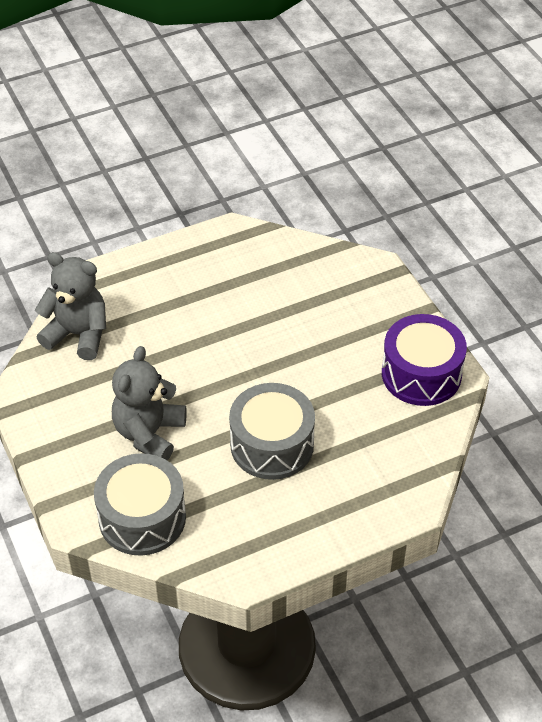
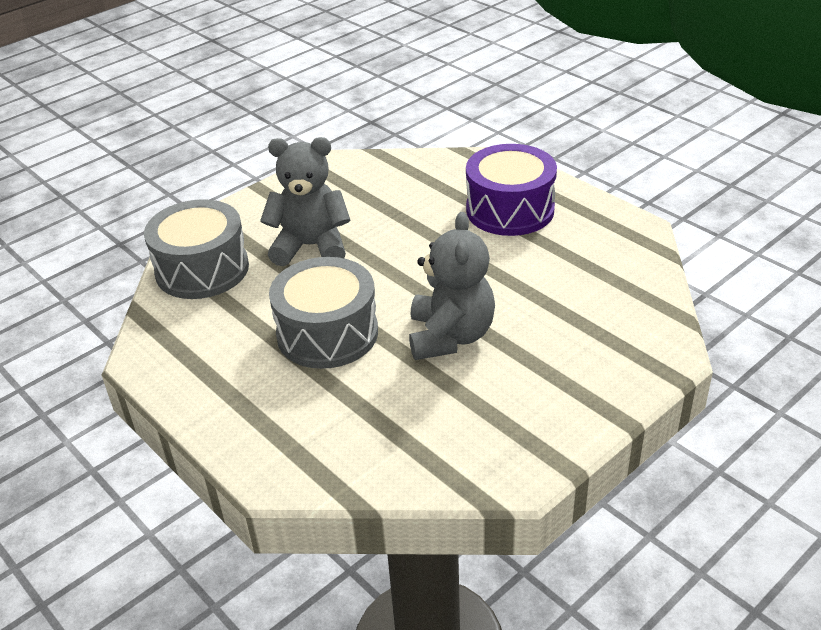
camera: 75 degrees right, 10 degrees down
grey teddy bear [35,252,106,360] -> grey teddy bear moved to [409,212,495,360]
purple drum [382,314,467,406] -> purple drum moved to [466,144,557,236]

